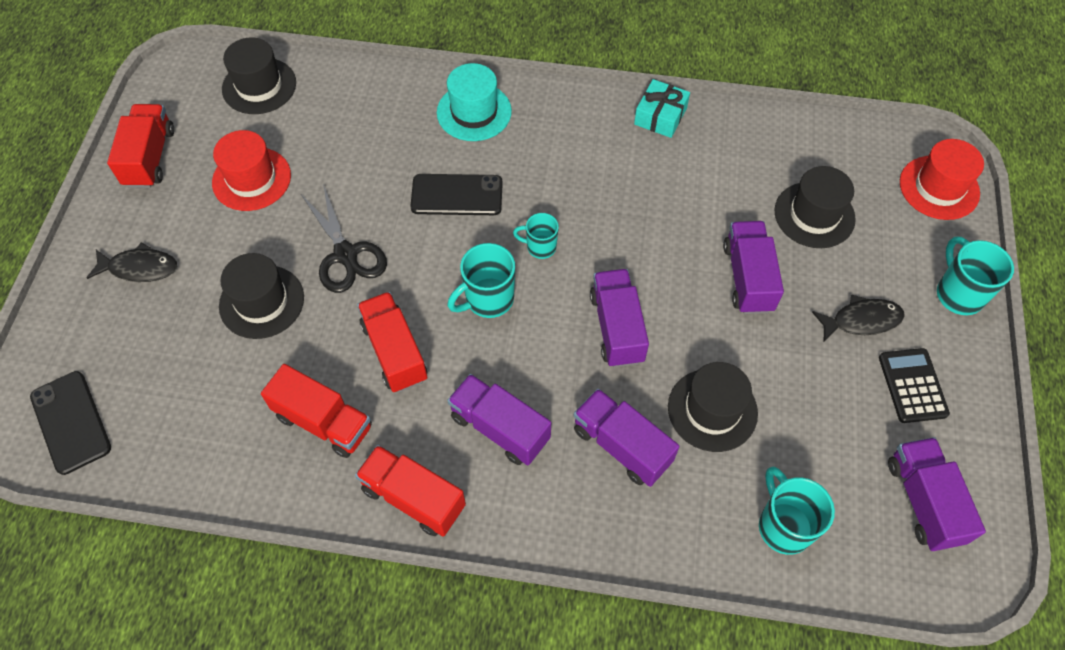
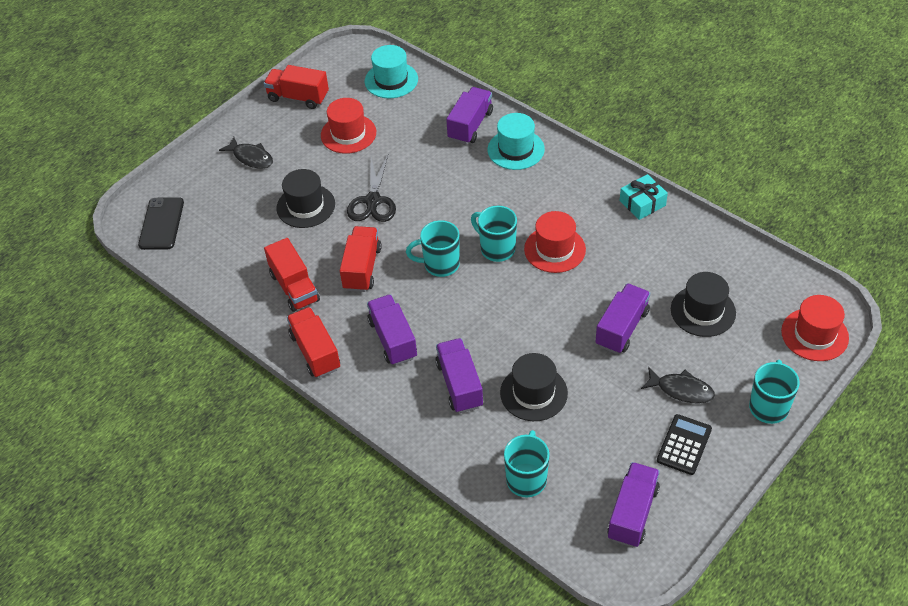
camera: 35 degrees right, 10 degrees down
red truck [107,104,174,188] -> red truck turned 105 degrees counterclockwise [263,65,329,109]
black hat [222,37,296,114] -> turquoise hat [365,45,418,98]
black phone [410,174,503,215] -> none
turquoise mug [513,213,559,259] -> turquoise mug [471,206,517,262], size x1.59
purple truck [590,269,649,368] -> purple truck moved to [446,87,493,144]
none -> red hat [524,211,586,273]

